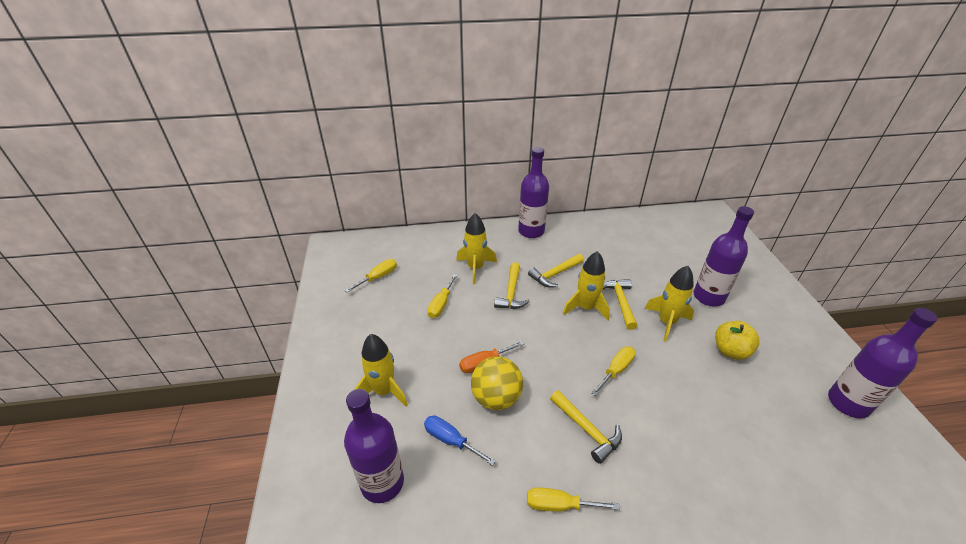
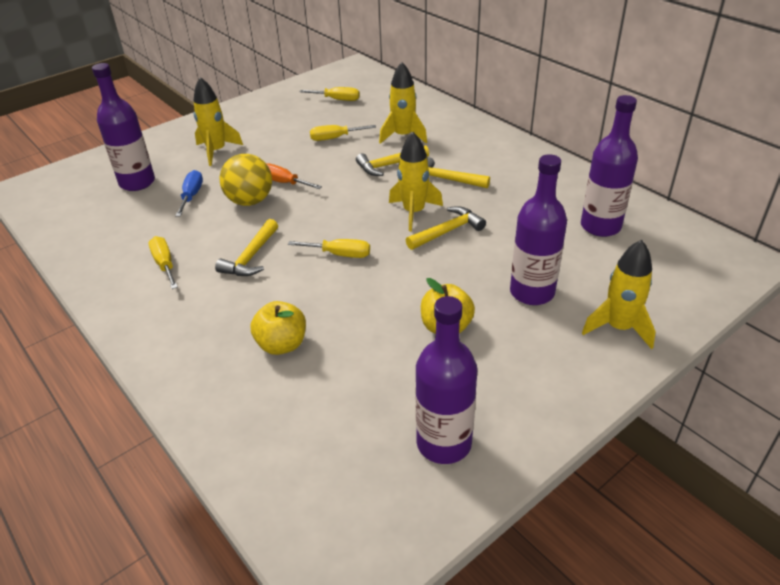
camera: 60 degrees right, 0 degrees up
purple bottle [518,147,549,238] -> purple bottle moved to [581,95,638,237]
yellow rocket [645,266,694,342] -> yellow rocket moved to [582,240,656,349]
none -> yellow apple [251,301,306,355]

